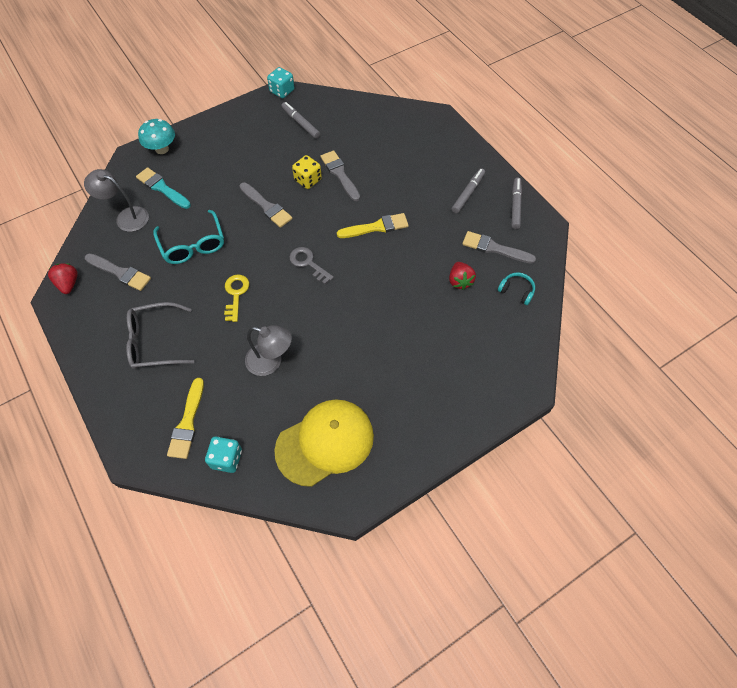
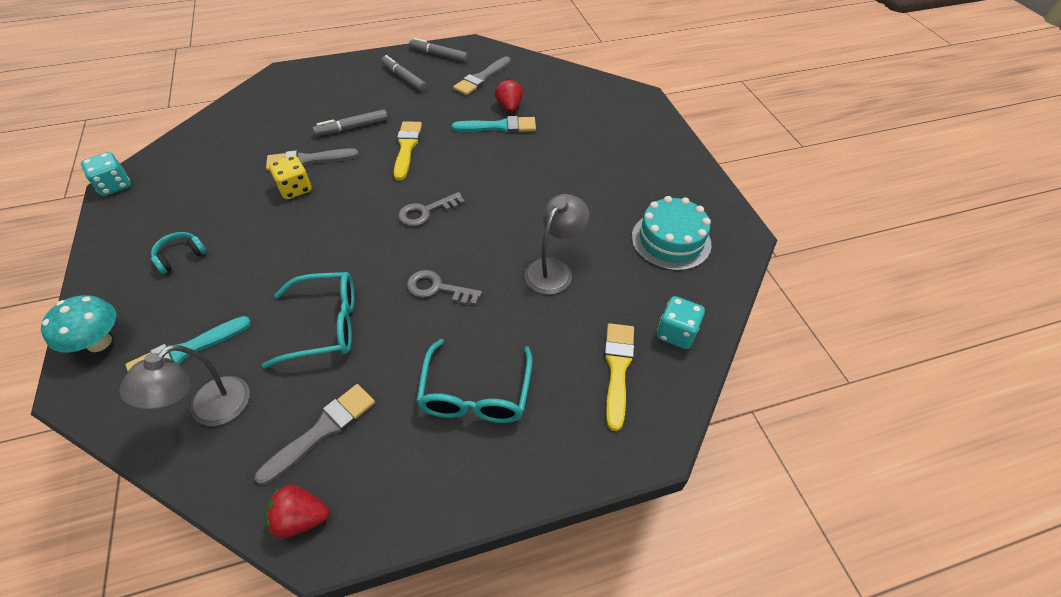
camera: 75 degrees left, 10 degrees down
grey glasses [126,302,194,369] -> turquoise glasses [416,339,532,423]
yellow brush [167,378,204,459] -> yellow brush turned 105 degrees counterclockwise [604,323,634,431]
yellow key [224,274,249,322] -> grey key [407,270,482,305]
grey brush [239,182,292,228] -> none
yellow cap [274,399,374,487] -> turquoise cake [632,196,711,271]
grey marker [281,102,320,139] -> grey marker moved to [313,109,388,136]
red strawberry [449,262,476,290] -> red strawberry turned 105 degrees counterclockwise [495,79,523,112]
turquoise headphones [498,272,535,305] -> turquoise headphones moved to [151,232,207,274]
none -> turquoise brush [452,116,536,133]

